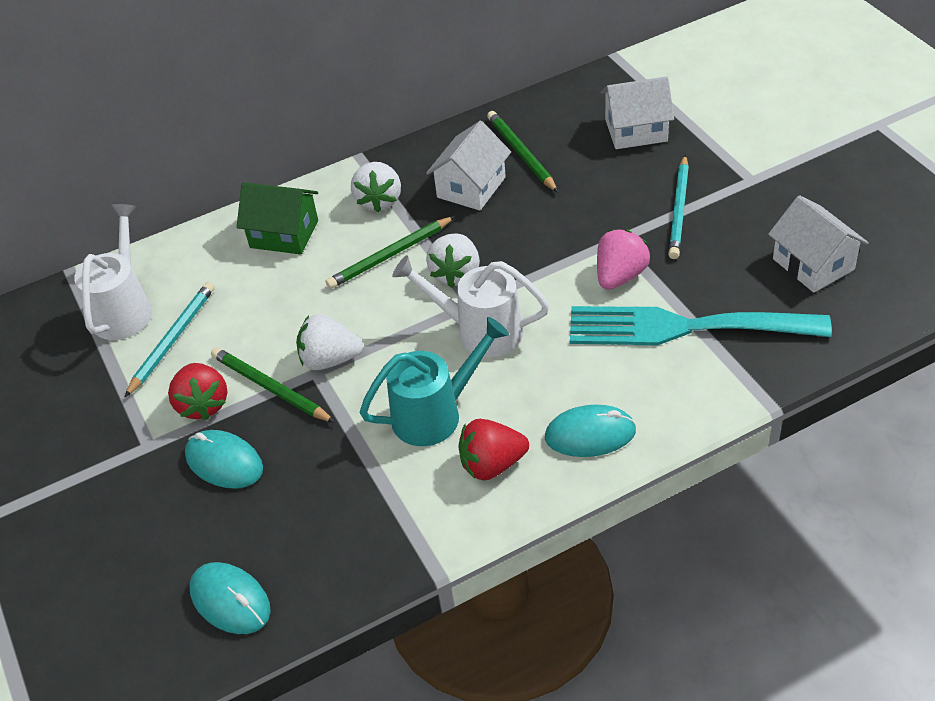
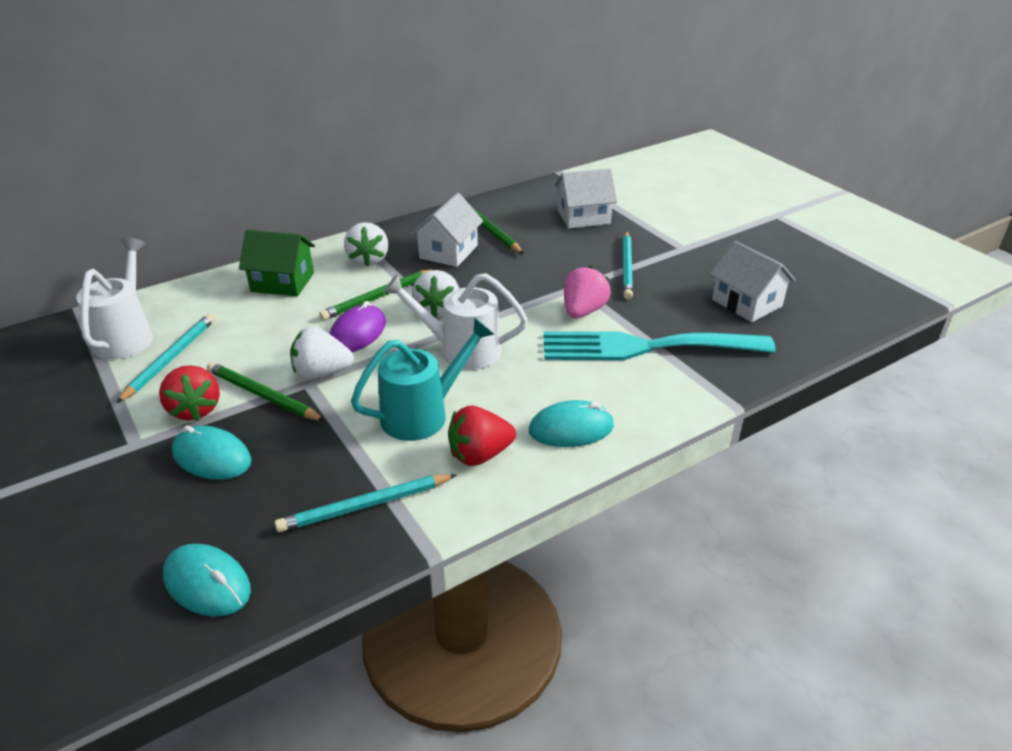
camera: 10 degrees left, 10 degrees down
none -> turquoise pencil [275,474,457,532]
none -> purple mouse [329,301,386,352]

